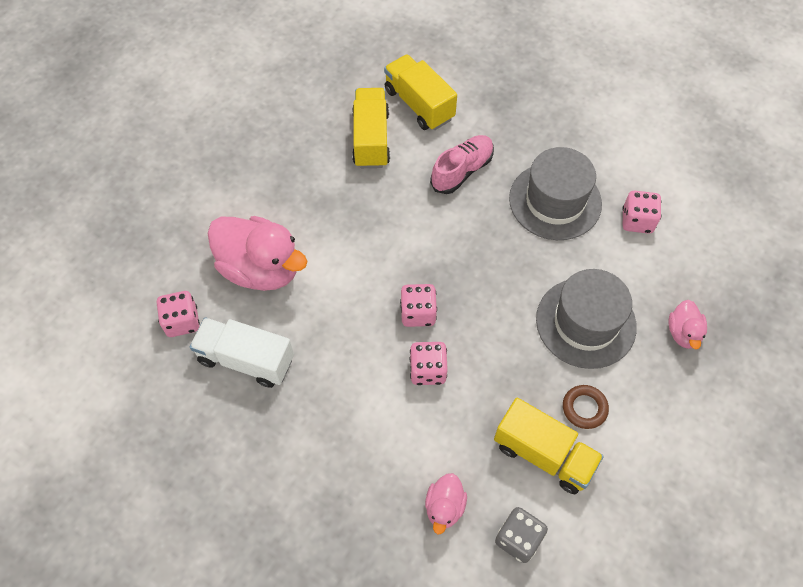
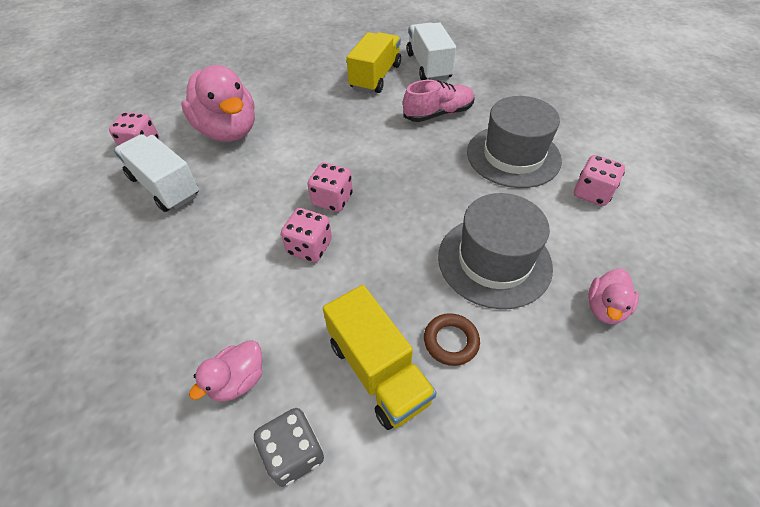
camera: 25 degrees right, 10 degrees down
yellow truck [384,54,457,130] -> white truck [407,22,456,81]

